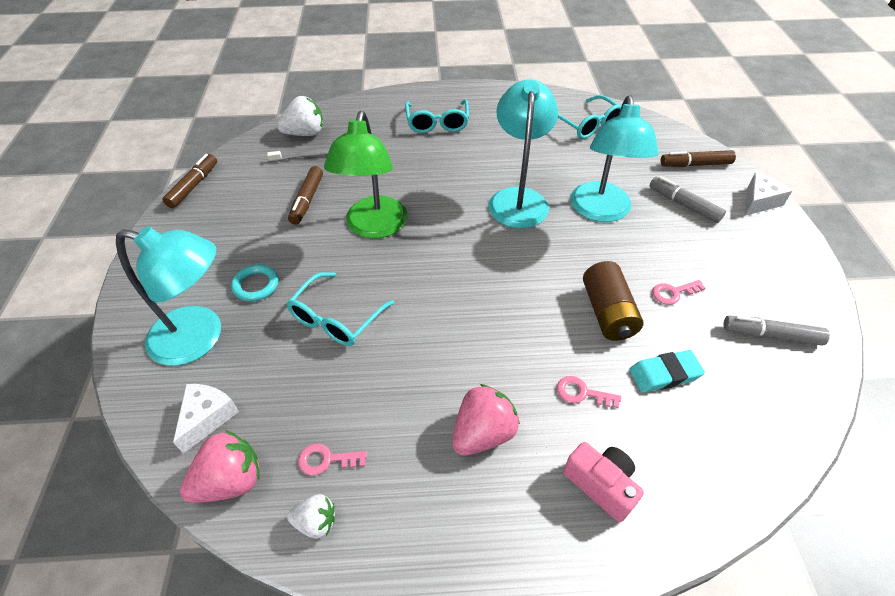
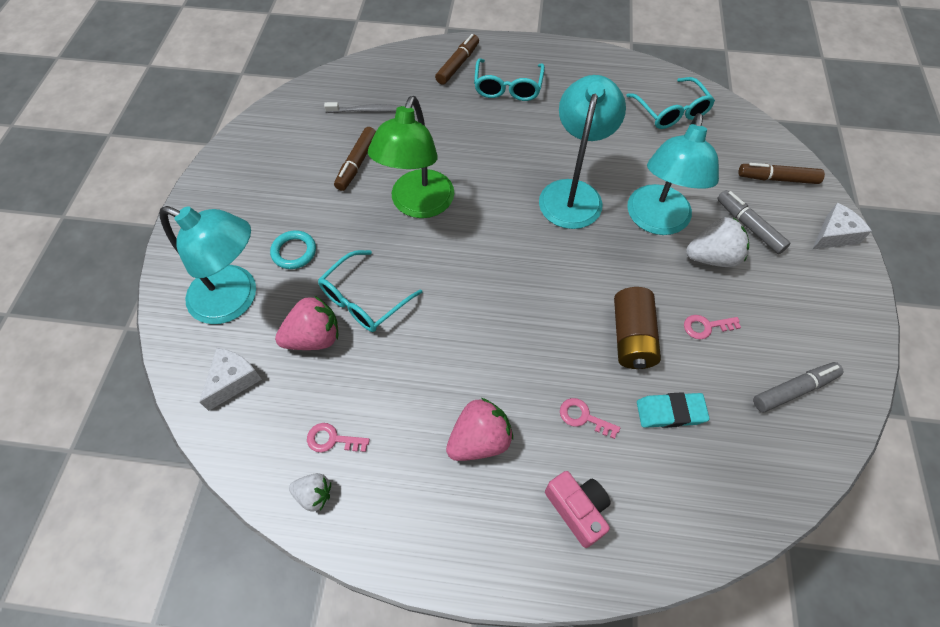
camera: 10 degrees right, 10 degrees up
brown marker [162,154,217,208] -> brown marker moved to [435,34,479,85]
pink strawberry [180,430,260,503] -> pink strawberry moved to [275,296,338,350]
white strawberry [277,96,323,136] -> white strawberry moved to [686,217,749,267]
grey marker [724,315,830,345] -> grey marker turned 135 degrees clockwise [753,362,844,412]

